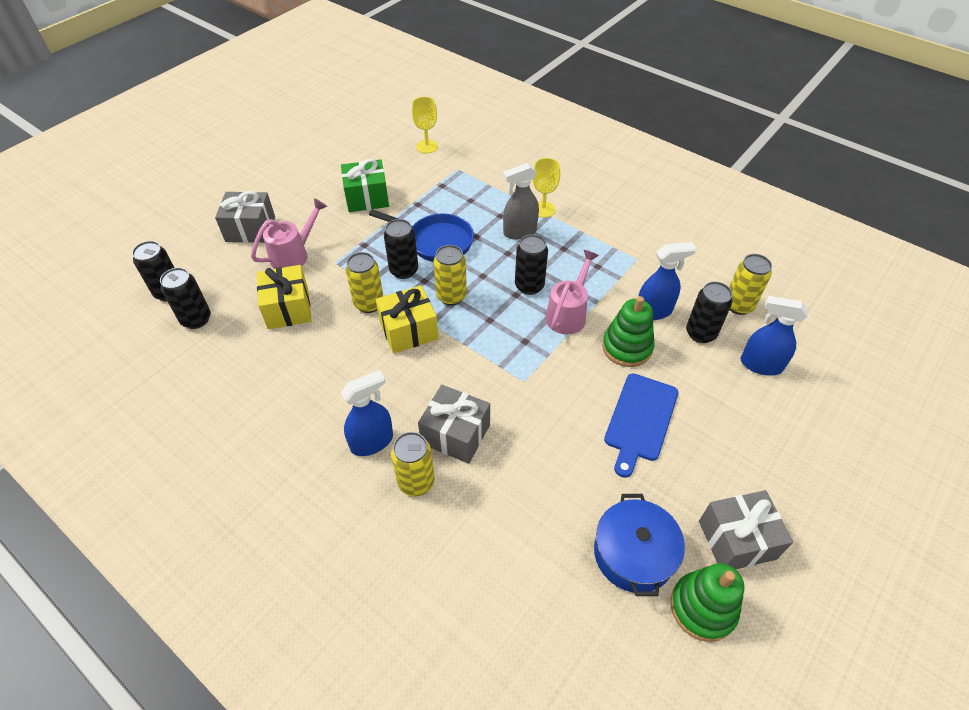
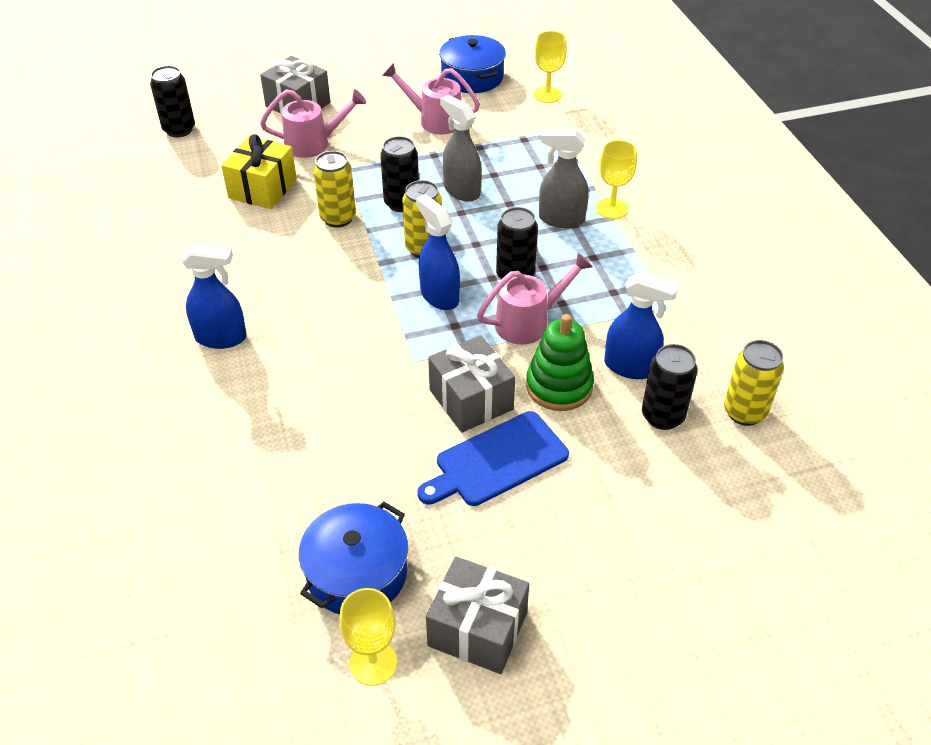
camera: 35 degrees right, 5 degrees down
black can [160,268,211,329] -> none
green gift [341,159,389,212] -> pink watering can [382,63,480,134]
blue pan [369,209,474,262] -> grey spray bottle [440,95,482,202]
yellow gift [376,285,439,354] -> none
yellow can [391,432,435,497] -> none
grey gift [418,385,490,464] -> grey gift moved to [428,335,515,433]
green stacking toy [670,563,744,642] -> yellow goblet [339,588,397,686]
blue spray bottle [741,296,808,376] -> blue spray bottle moved to [416,194,460,310]
none -> blue pot [439,35,506,93]

